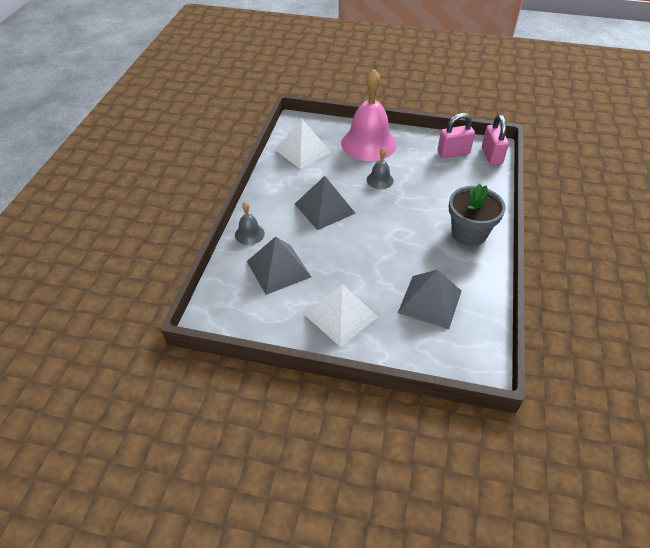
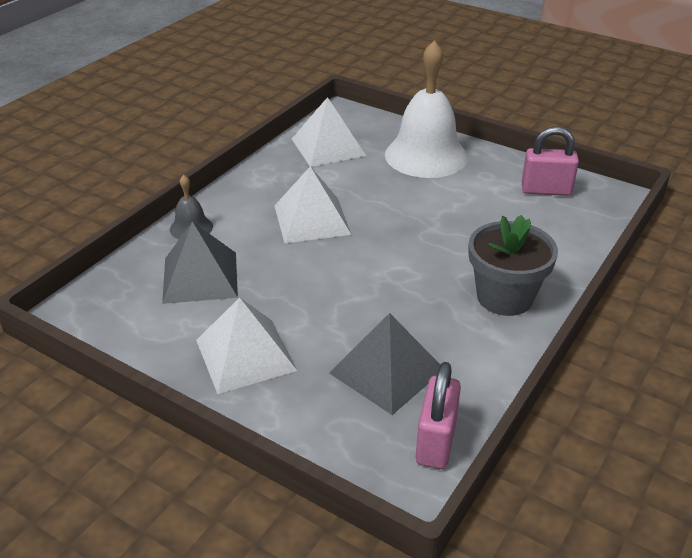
camera: 20 degrees right, 10 degrees down
grey pyramid [295,176,355,230] -> white pyramid [274,166,351,243]
pink bell [341,69,397,161] -> white bell [385,40,468,178]
grey bell [367,148,394,189] -> none
pink padlock [482,115,509,165] -> pink padlock moved to [416,362,461,469]

